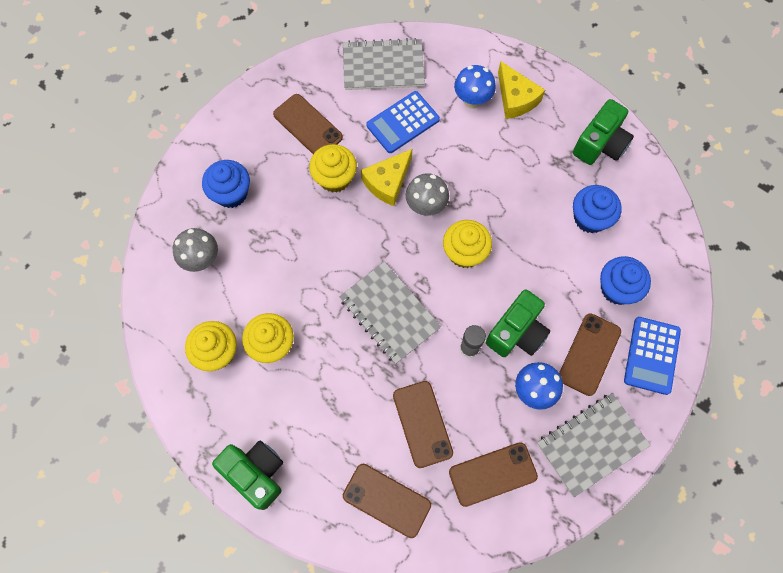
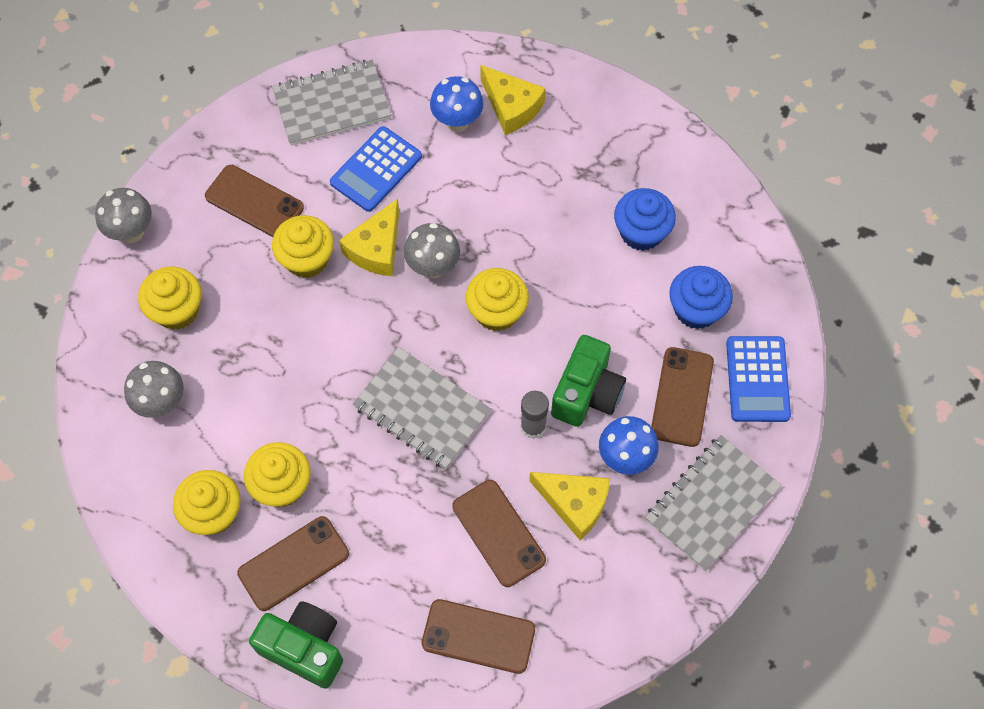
camera: 15 degrees left, 5 degrees down
blue cupcake [202,160,250,208] -> yellow cupcake [138,266,202,330]
brown phone [449,442,538,507] -> brown phone moved to [237,516,349,611]
green camera [573,99,634,165] -> none
none -> grey mushroom [95,188,152,243]
none -> yellow cheese [529,472,610,540]

